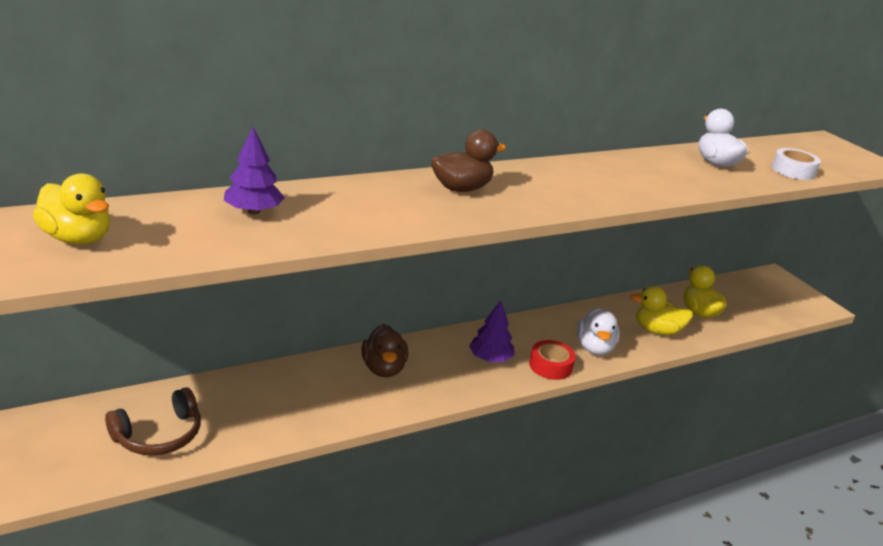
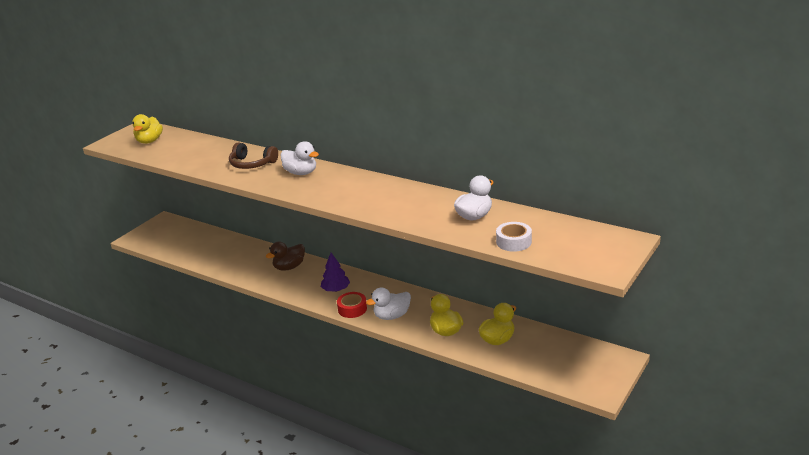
camera: 65 degrees right, 0 degrees up
brown headphones [105,387,201,455] -> brown headphones moved to [229,143,278,169]
purple tree [224,127,285,214] -> none
brown duck [431,129,506,192] -> white duck [281,141,319,175]

